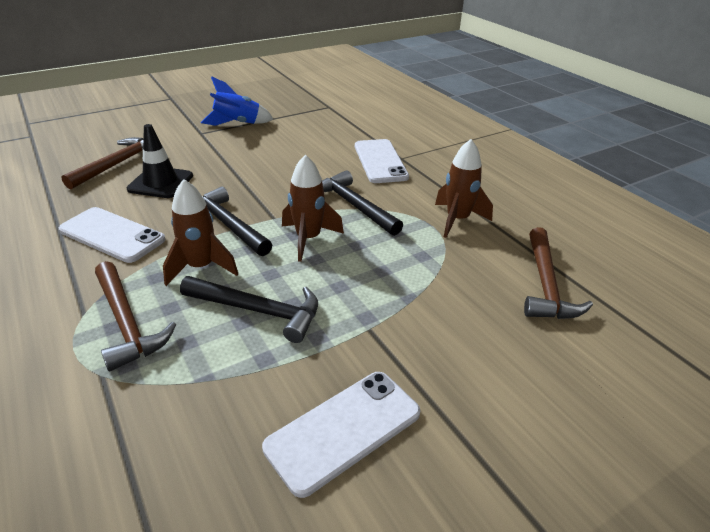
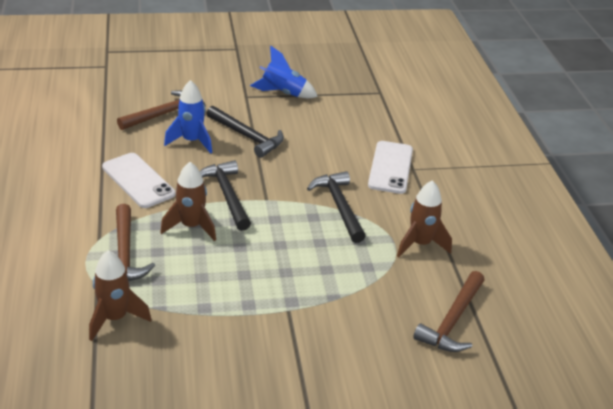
camera: 20 degrees right, 0 degrees up
black traffic cone [126,124,193,198] -> blue rocket [164,80,212,154]
black hammer [180,276,318,343] -> black hammer moved to [206,106,284,158]
white phone [262,372,420,498] -> none
brown rocket [282,154,344,262] -> brown rocket moved to [89,250,152,341]

